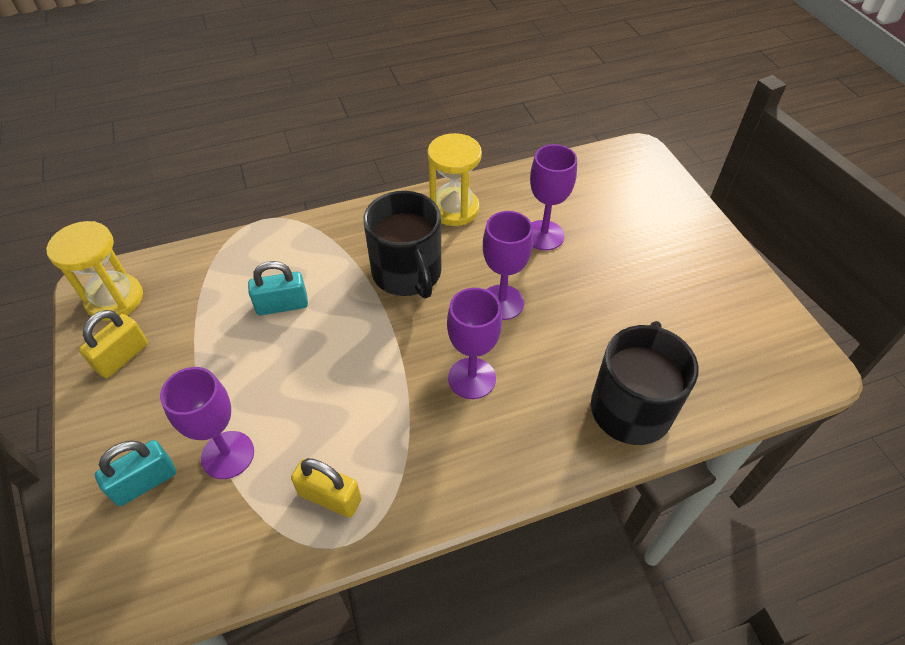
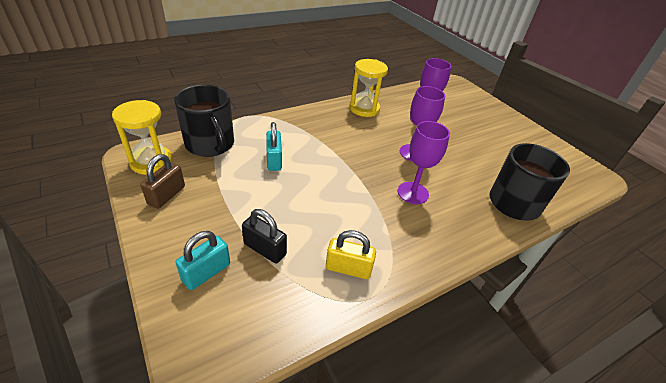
camera: 15 degrees left, 10 degrees down
yellow padlock [79,310,148,378] -> brown padlock [140,154,185,209]
purple goblet [160,367,254,479] -> black padlock [242,209,287,263]
turquoise padlock [248,261,308,315] -> turquoise padlock turned 75 degrees counterclockwise [266,122,282,171]
black mug [363,191,441,298] -> black mug moved to [174,85,234,157]

